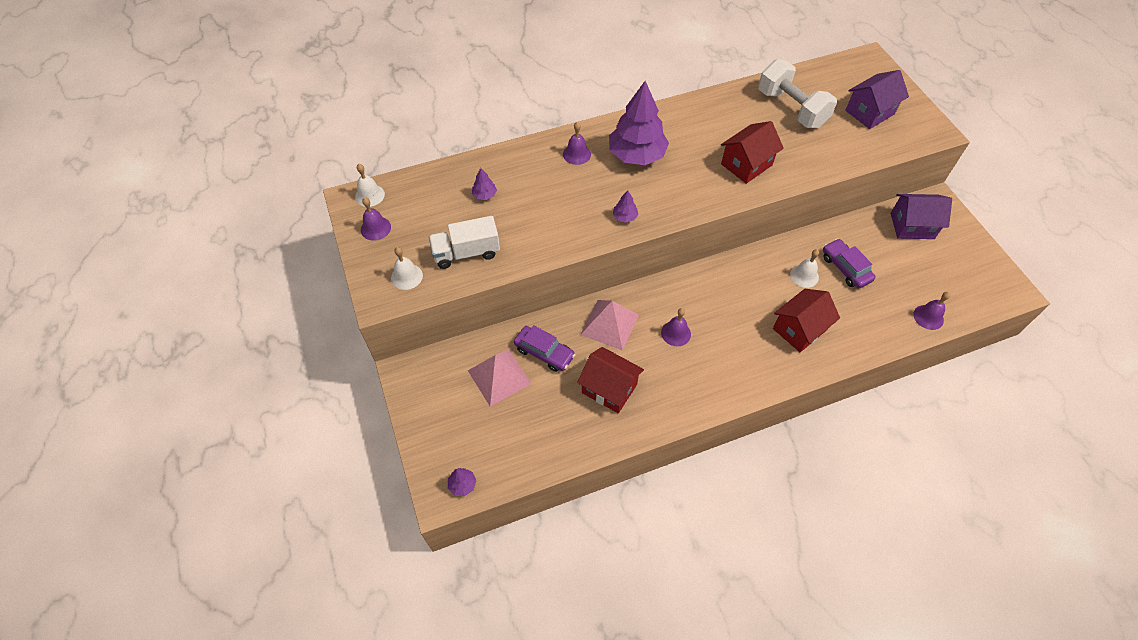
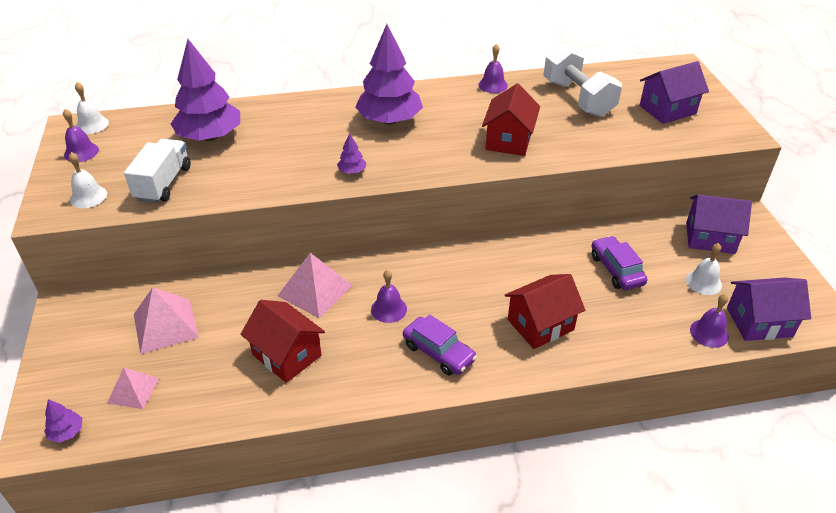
camera: 10 degrees right, 15 degrees down
white truck [429,216,500,269] -> white truck turned 105 degrees clockwise [124,139,191,203]
purple tree [472,168,497,200] -> purple tree [171,39,240,141], size x2.47
purple car [514,325,576,372] -> purple car moved to [403,314,477,376]
purple bell [563,122,591,165] -> purple bell moved to [478,44,508,93]
red house [721,121,784,184] -> red house turned 45 degrees counterclockwise [482,84,540,156]
white bell [790,249,819,288] -> white bell moved to [686,243,722,295]
none -> pink pyramid [107,368,160,409]
none -> purple house [727,278,811,341]

